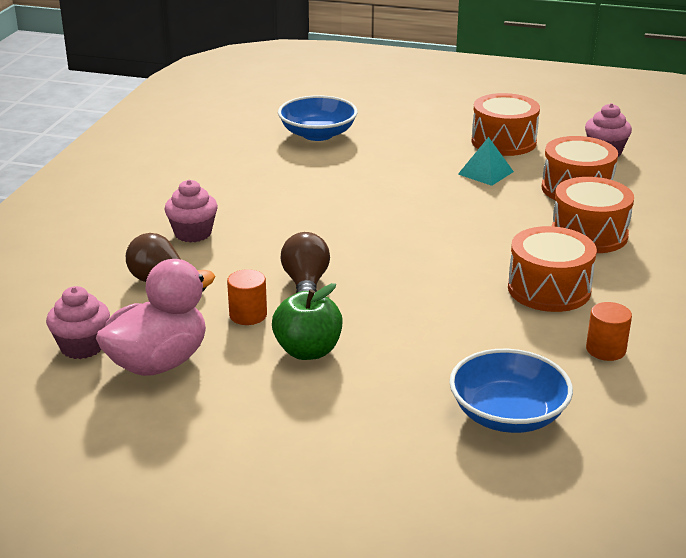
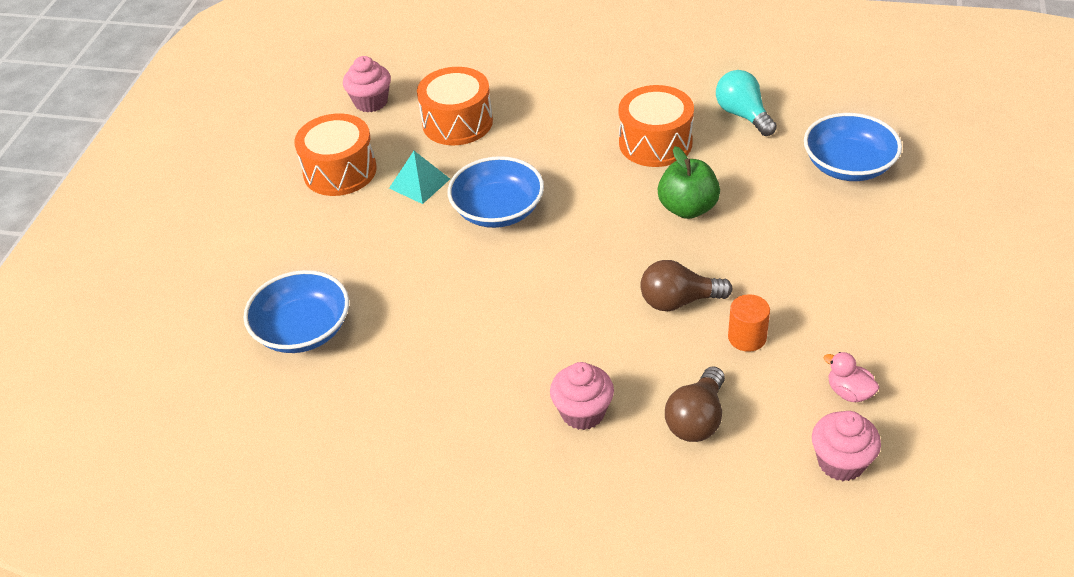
camera: 90 degrees left, 15 degrees up
pink duck [96,259,216,376] -> pink duck [824,352,879,402], size x0.44
green apple [272,283,343,360] -> green apple moved to [658,146,720,219]
orange drum [552,177,634,253] -> none
orange cylinder [586,302,632,361] -> turquoise light bulb [716,70,777,136]
none -> blue bowl [448,156,544,228]

